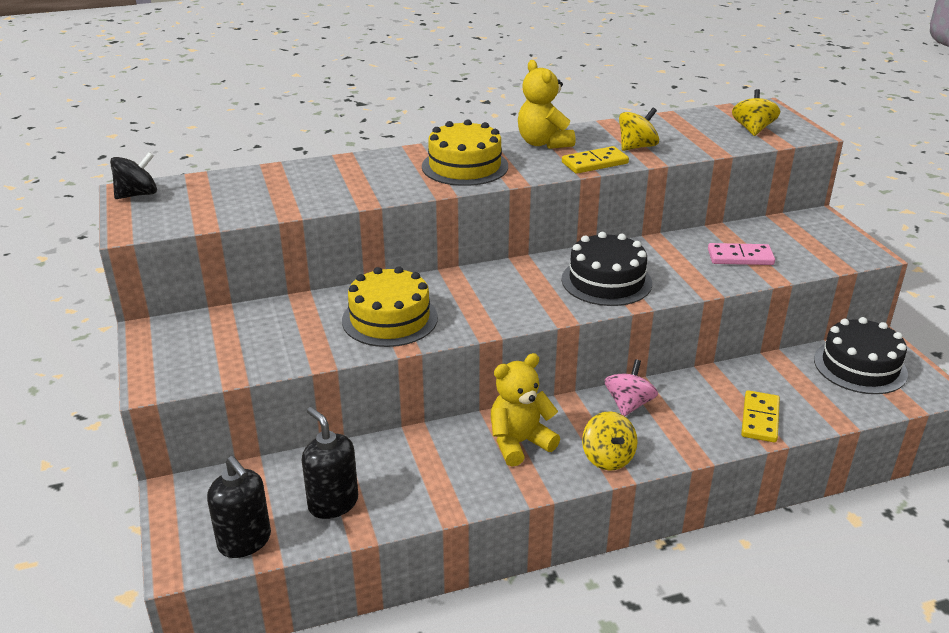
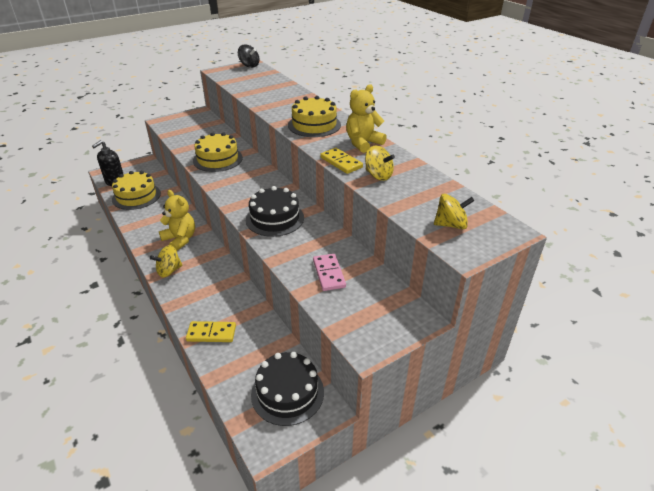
camera: 75 degrees right, 5 degrees up
black soap dispenser [302,407,358,519] -> yellow cake [112,171,161,210]
pink spinning top [605,359,658,416] -> none

